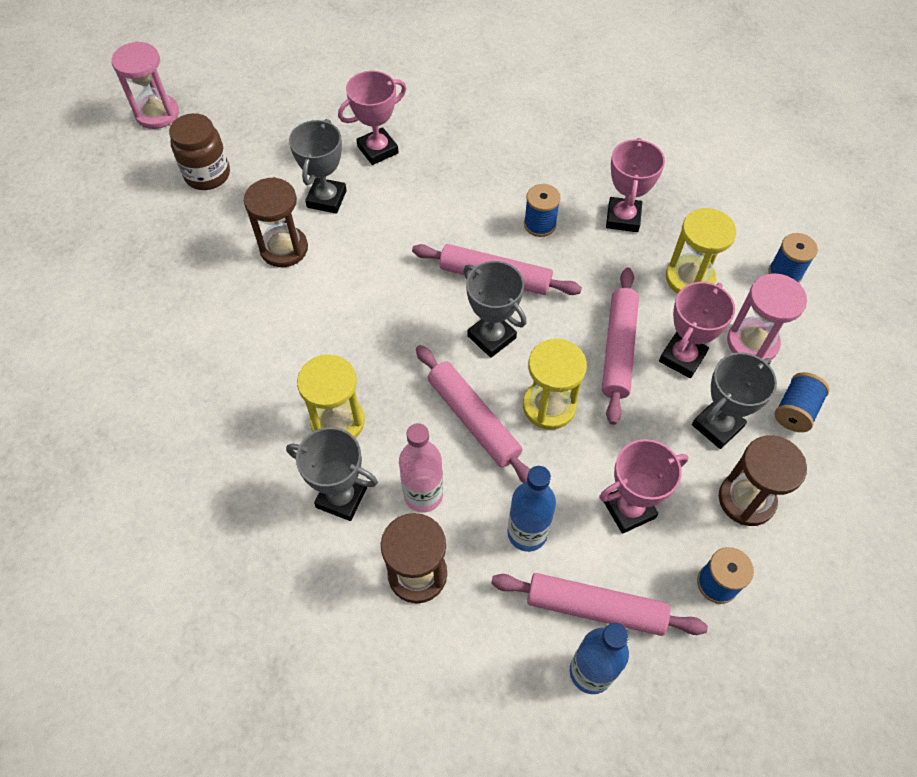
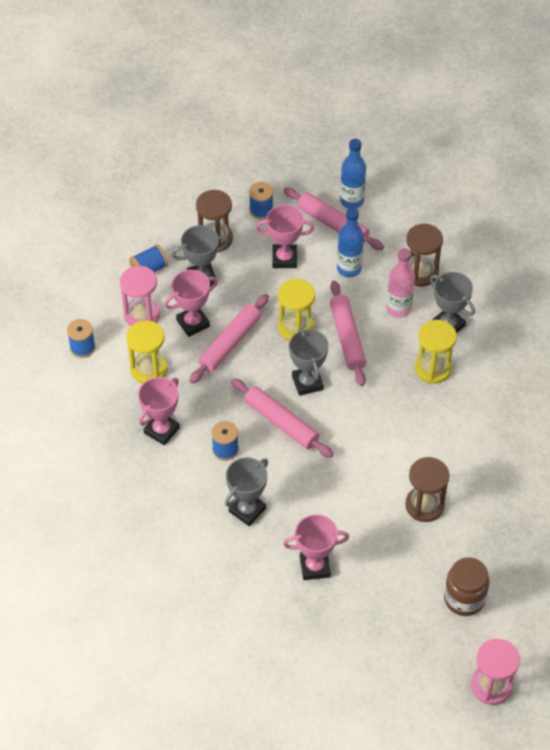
camera: 155 degrees left, 5 degrees down
grey trophy [289,119,347,214] -> grey trophy moved to [225,457,268,526]

